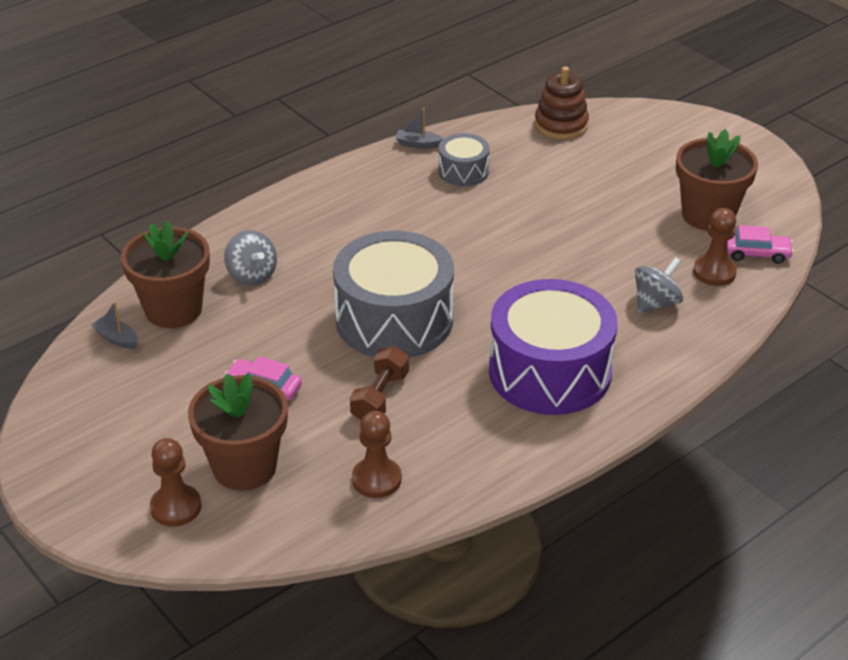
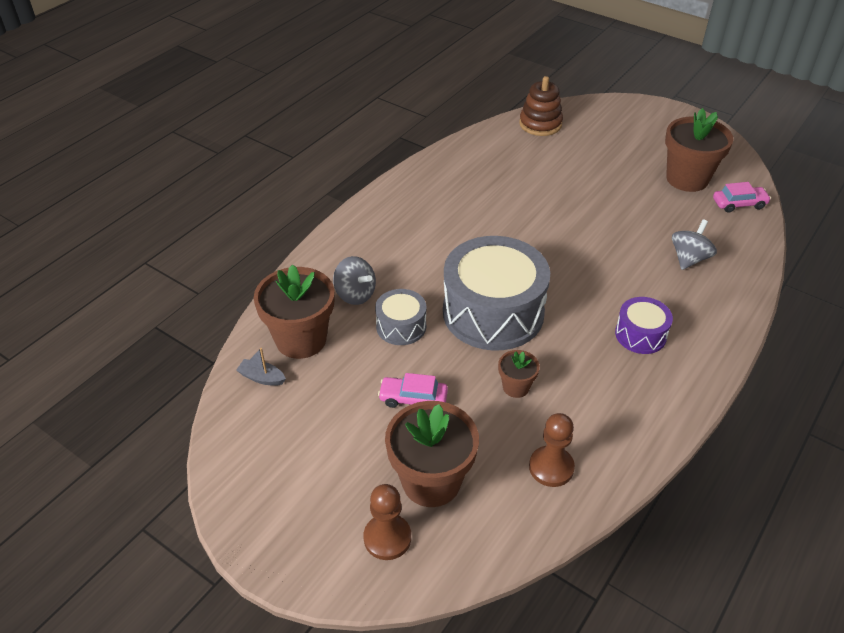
camera: 15 degrees left, 5 degrees up
brown dumbbell [350,346,409,420] -> brown flower pot [498,350,540,398]
grey boat [396,108,444,149] -> none
grey drum [438,133,490,186] -> grey drum moved to [375,289,426,345]
purple drum [489,279,618,415] -> purple drum [615,297,673,354], size x0.49
brown pawn [693,208,737,286] -> none

